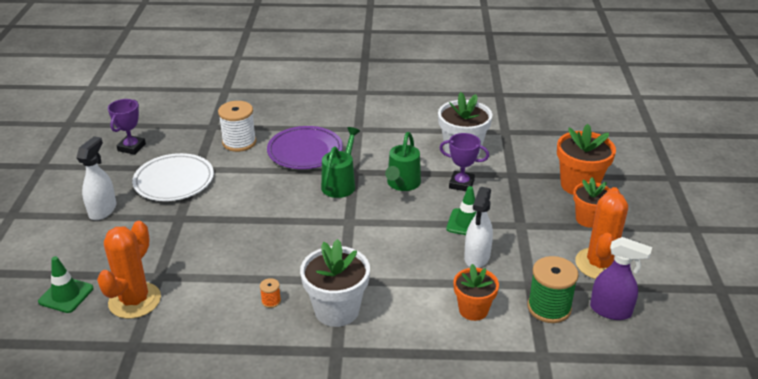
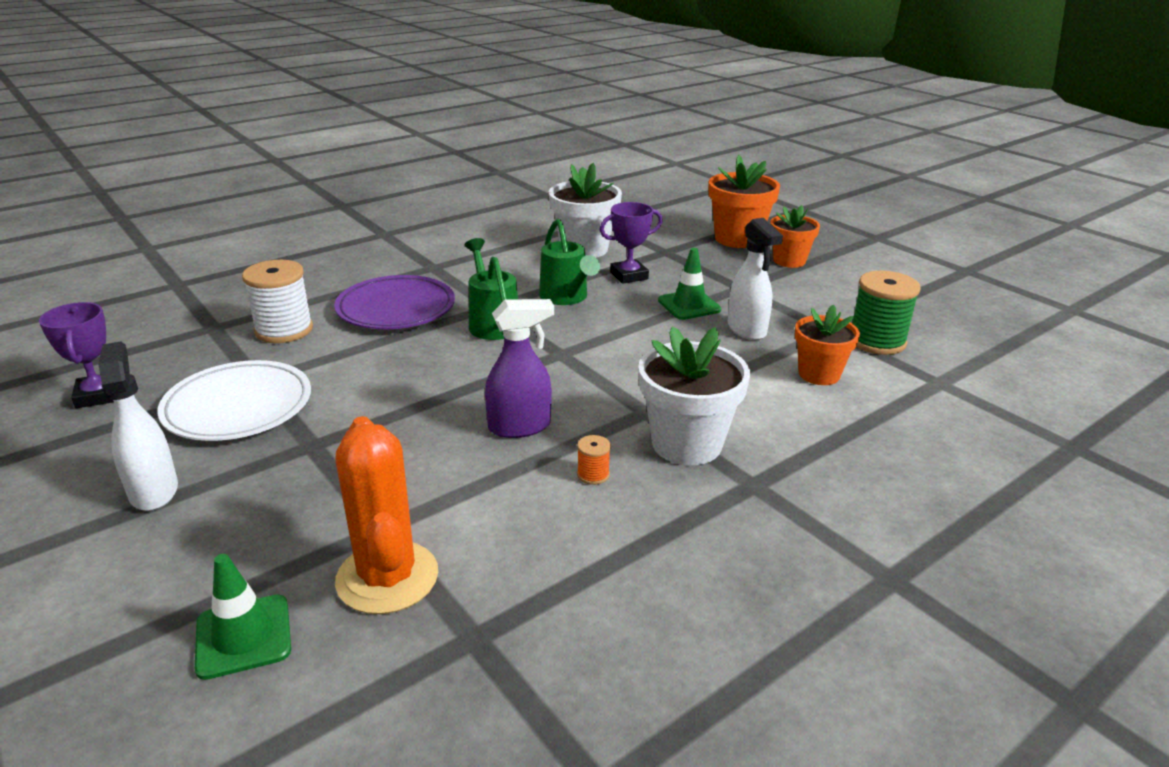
camera: 40 degrees left, 5 degrees down
orange cactus [575,187,628,279] -> none
purple spray bottle [590,237,652,320] -> purple spray bottle moved to [485,299,554,438]

